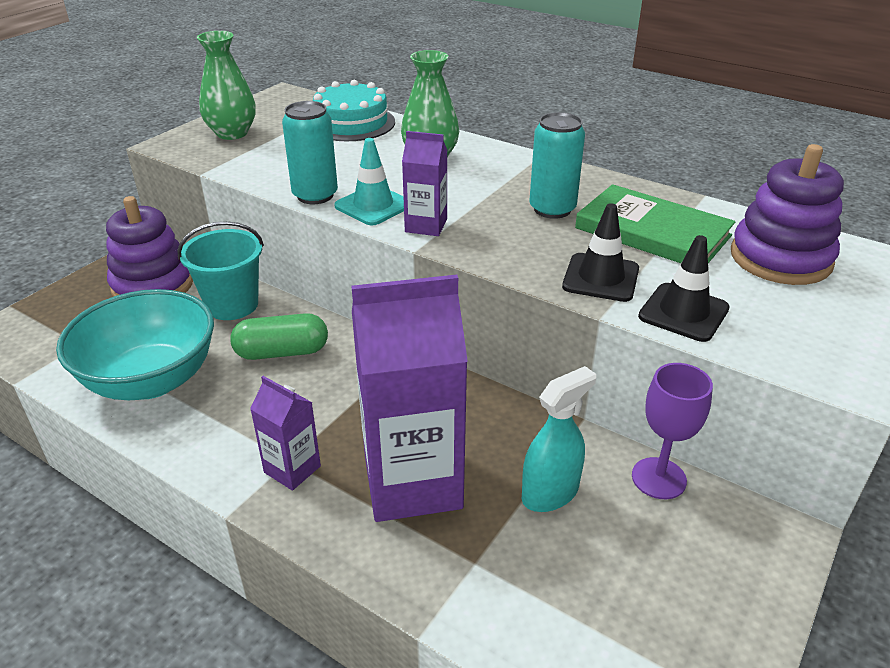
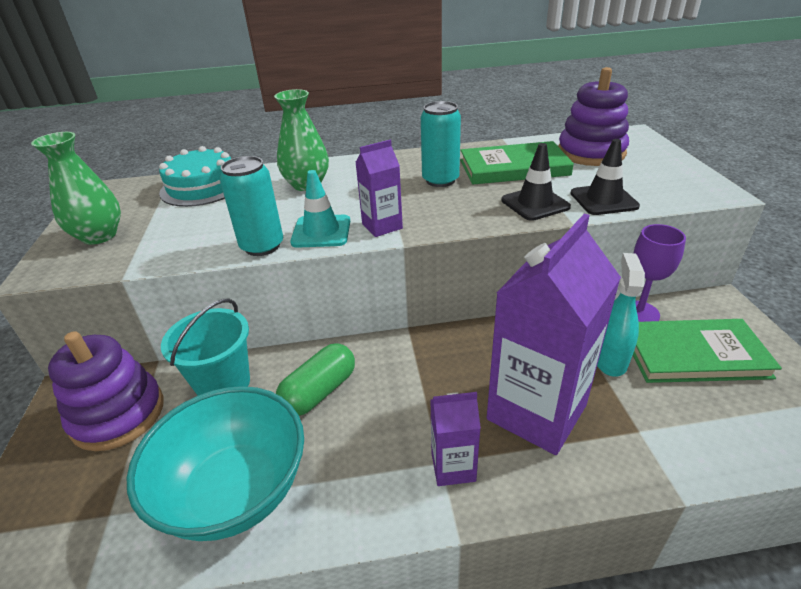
camera: 40 degrees left, 0 degrees up
none -> green book [633,319,782,383]

